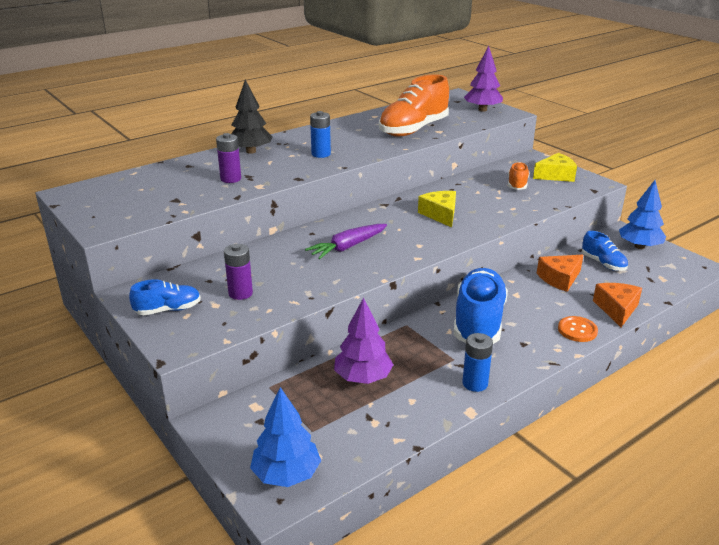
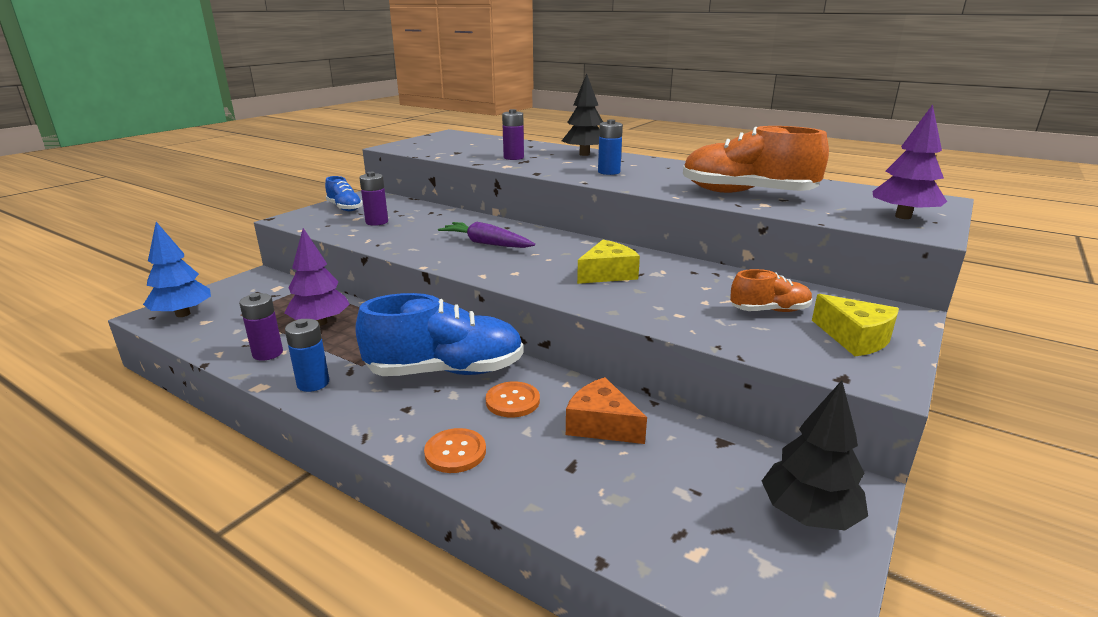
camera: 70 degrees right, 5 degrees down
blue shoe [582,231,628,271] -> none
orange cheese [593,283,642,327] -> none
blue tree [619,180,666,249] -> black tree [762,380,868,530]
none -> purple battery [239,293,283,361]
none -> orange button [486,381,540,418]

